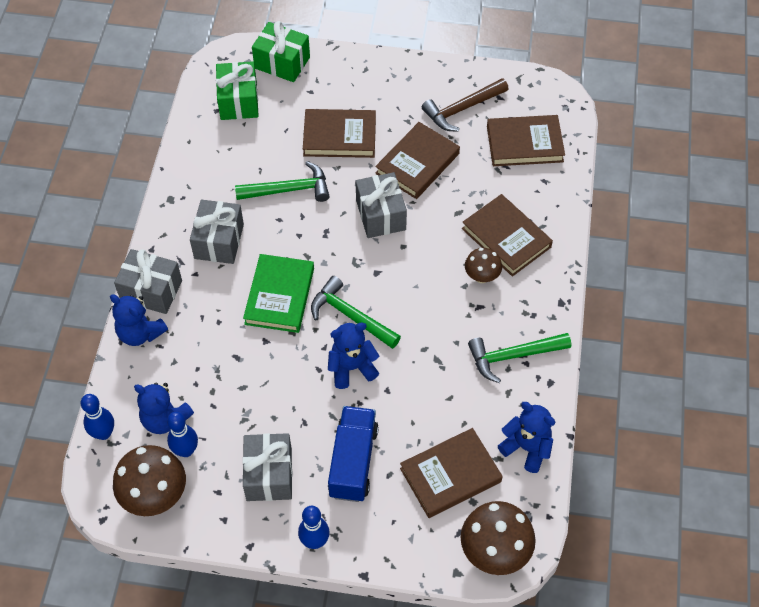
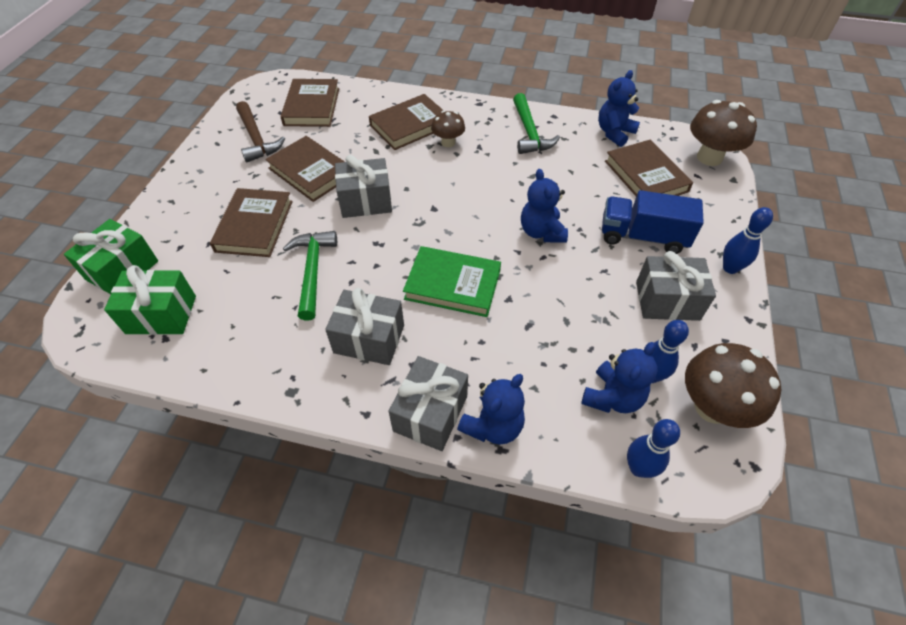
camera: 85 degrees left, 5 degrees down
green hammer [311,276,401,349] -> none

